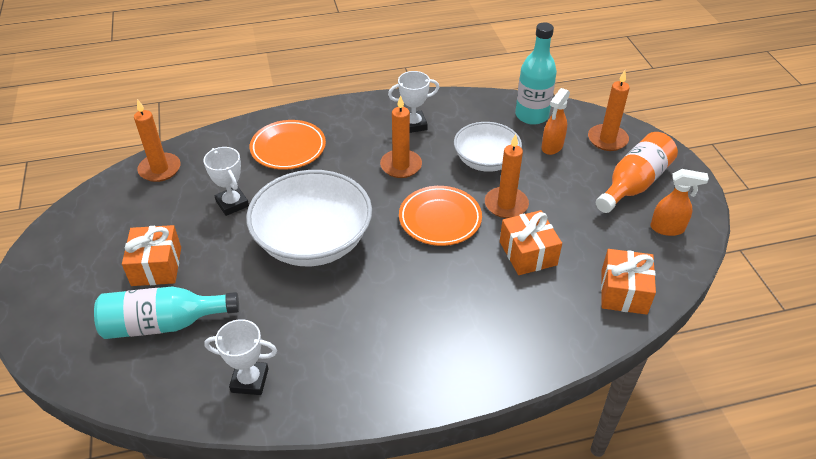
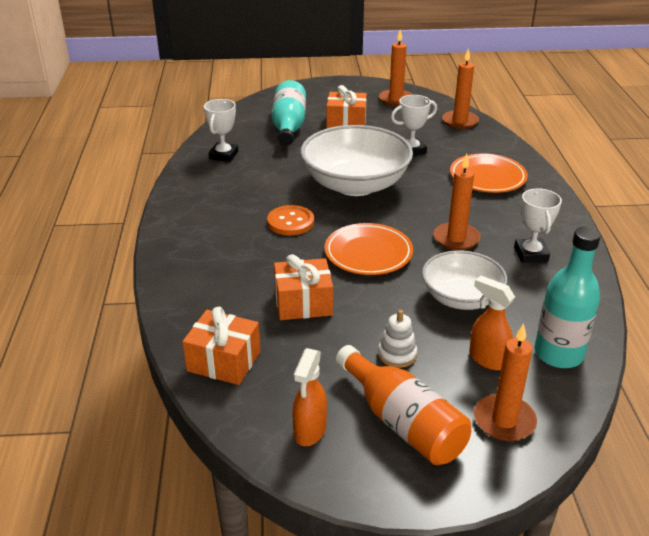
camera: 100 degrees right, 10 degrees down
orange candle [485,134,529,218] -> orange candle moved to [379,30,413,106]
none -> orange button [267,205,314,235]
none -> white stacking toy [378,310,417,368]

